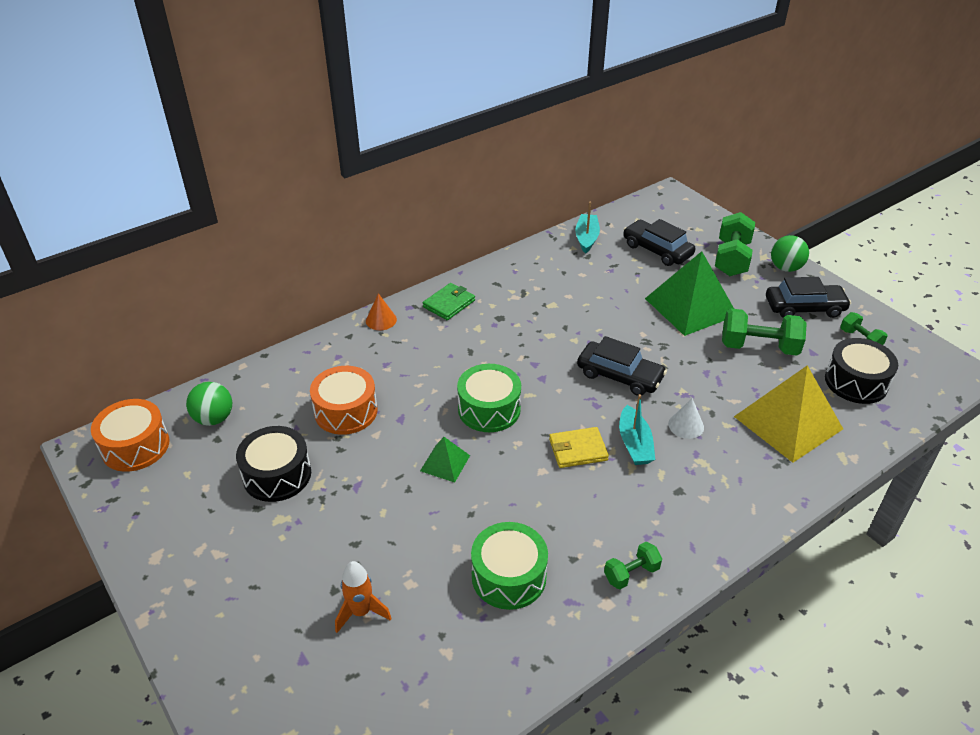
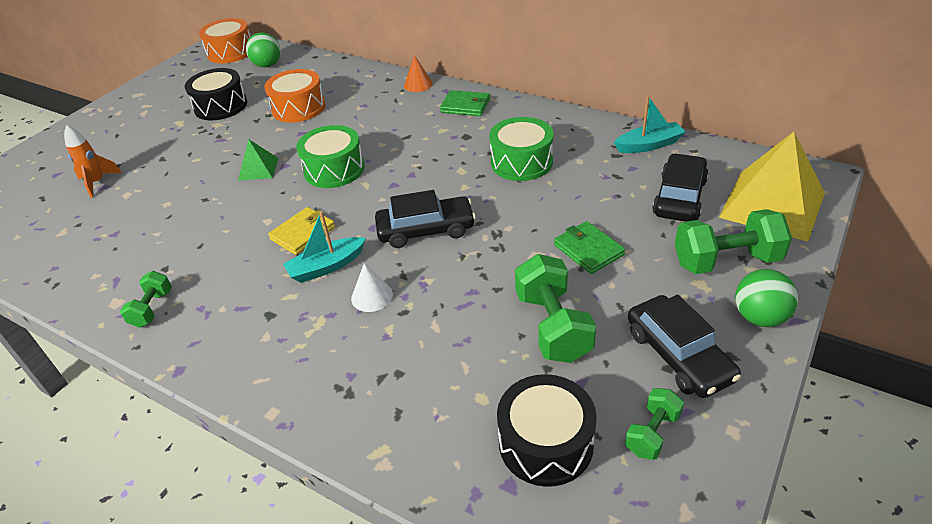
camera: 70 degrees right, 0 degrees up
green drum [471,522,548,610] -> green drum moved to [489,117,553,181]
yellow wallet [549,427,609,468] -> yellow wallet turned 75 degrees clockwise [268,207,335,255]
black car [577,336,667,396] -> black car turned 105 degrees counterclockwise [375,190,476,248]
green dumbbell [604,542,662,589] -> green dumbbell turned 60 degrees clockwise [120,271,172,328]
green pyramid [645,251,734,336] -> green wallet [554,221,625,274]
yellow pyramid [734,365,843,463] -> yellow pyramid moved to [719,132,825,242]

